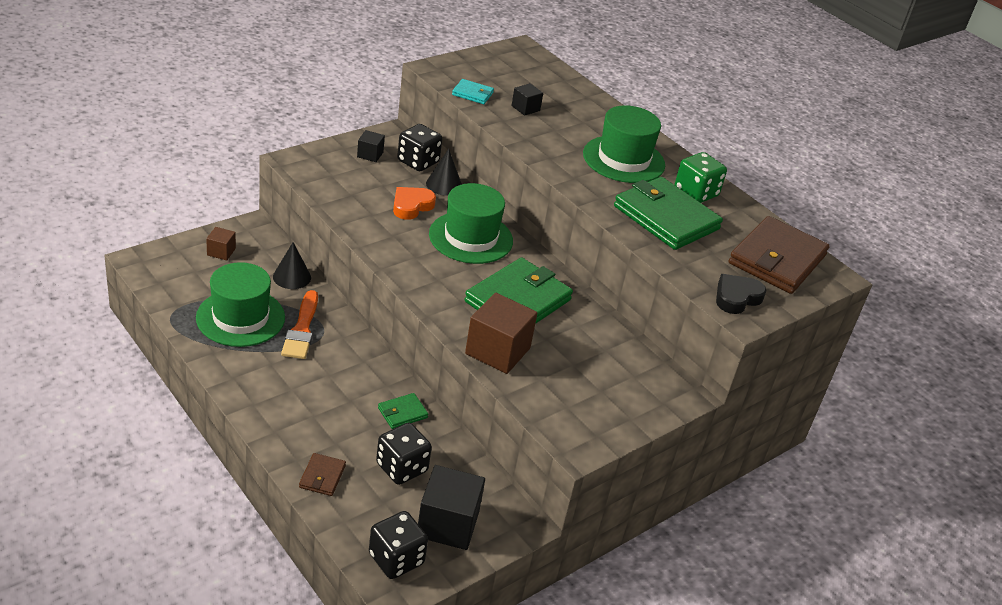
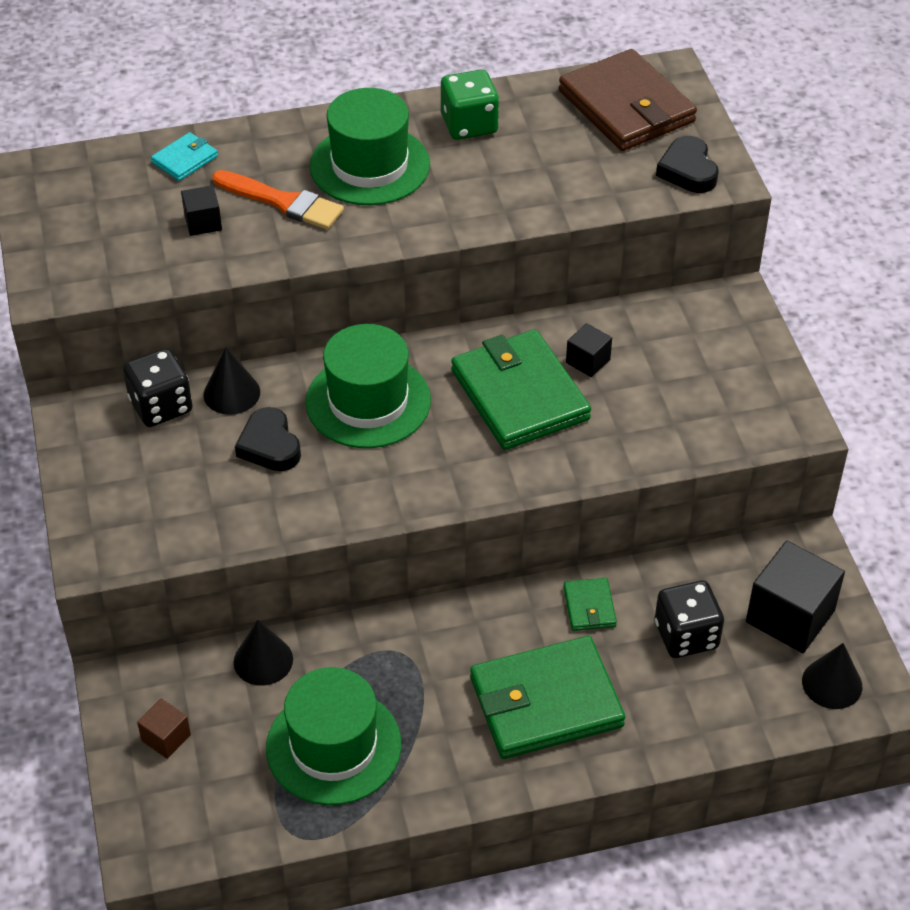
camera: 60 degrees left, 10 degrees up
orange brush [281,290,318,359] -> orange brush moved to [212,170,344,230]
brown wallet [299,453,346,496] -> none
black cube [357,130,385,162] -> black cube moved to [566,323,612,377]
black dice [369,511,428,579] -> black cone [802,643,862,709]
orange heart [393,187,436,220] -> black heart [235,407,301,471]
turquoise wallet [452,79,494,104] -> turquoise wallet moved to [151,132,218,181]
brown cube [465,292,537,374] -> none
green wallet [614,177,723,250] -> green wallet moved to [470,636,625,759]

